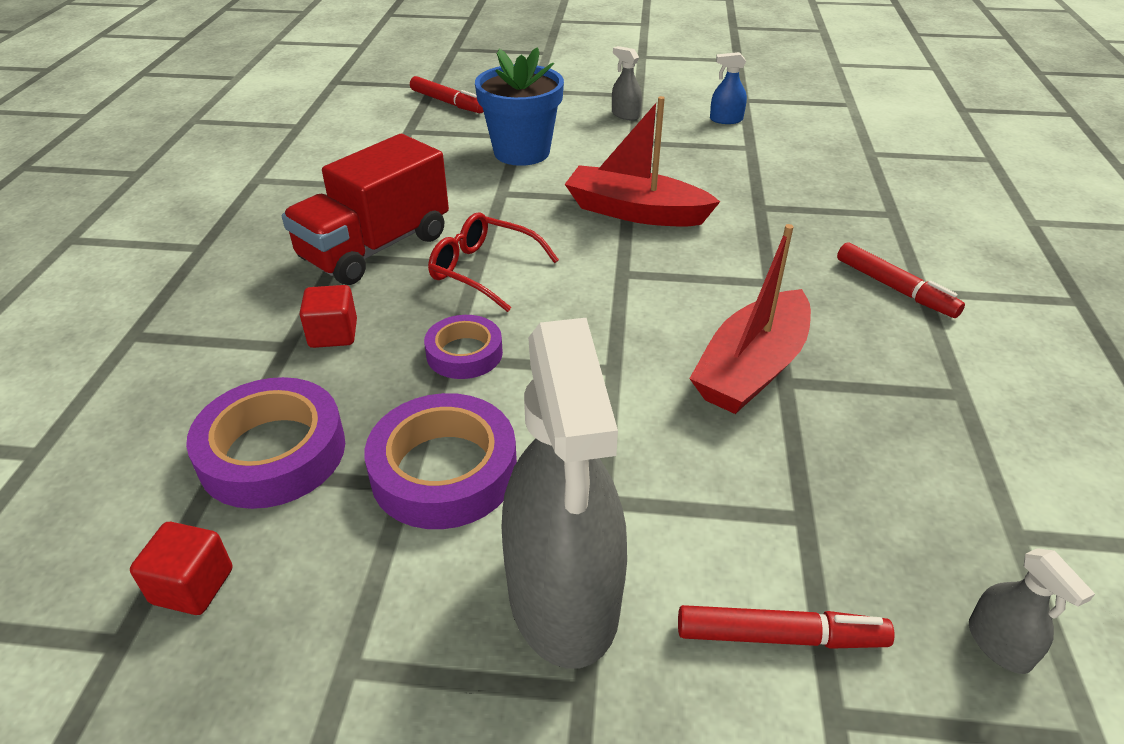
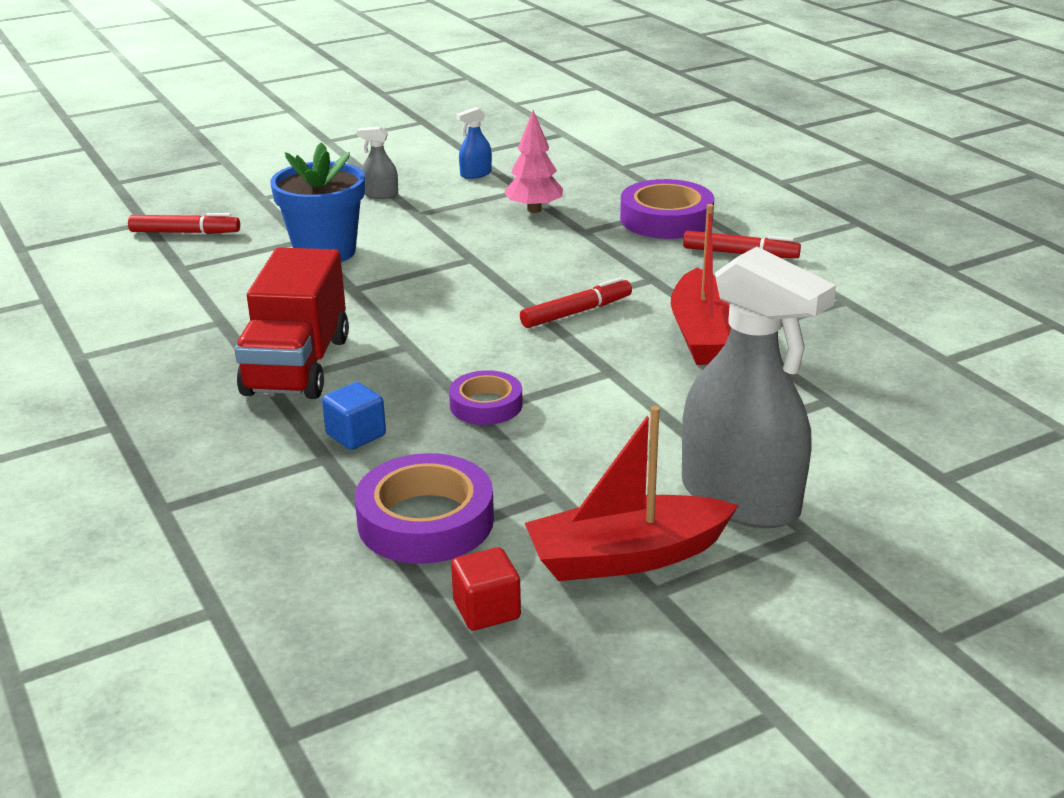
camera: 35 degrees left, 10 degrees down
red cube [299,285,357,348] -> blue cube [322,382,386,450]
purple tape [365,393,517,529] -> purple tape moved to [620,179,714,239]
red glasses [428,213,559,312] -> none
red boat [565,96,720,227] -> red boat moved to [525,406,739,581]
red marker [678,605,895,649] -> red marker moved to [520,277,632,328]
grey spray bottle [969,548,1095,674] -> none
none -> pink tree [504,110,563,213]

